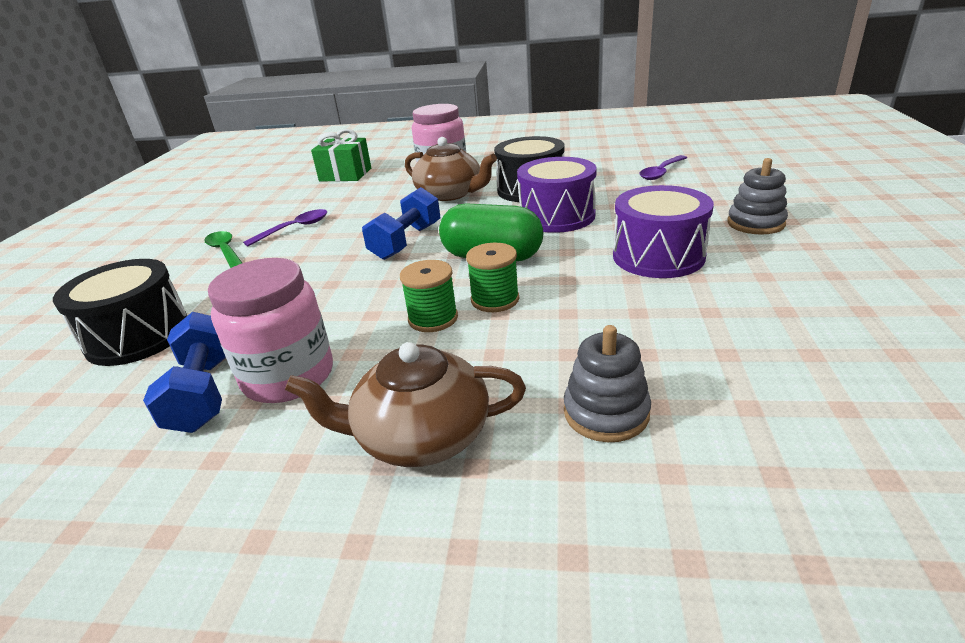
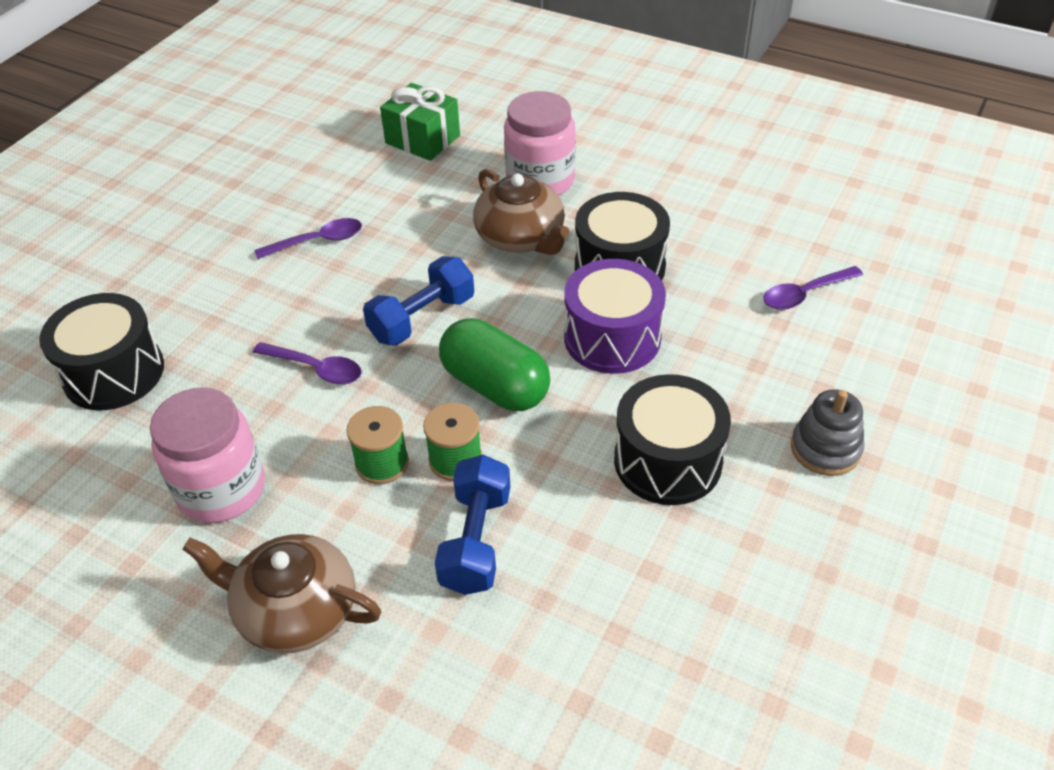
camera: 20 degrees right, 15 degrees up
blue dumbbell [143,312,226,433] -> blue dumbbell moved to [435,455,510,595]
green spoon [204,231,242,268] -> none
grey stacking toy [564,325,651,442] -> none
purple drum [613,185,714,278] -> black drum [614,374,731,505]
none -> purple spoon [253,342,362,385]

